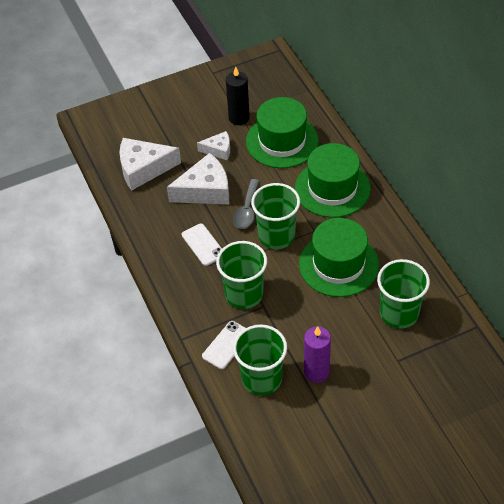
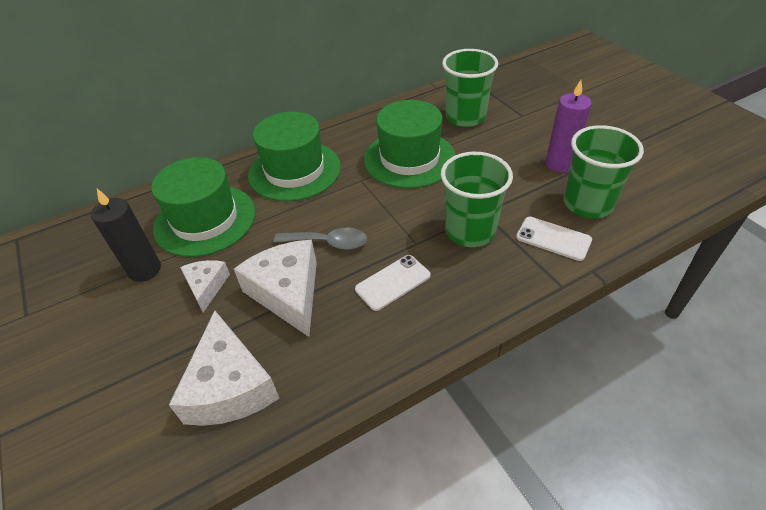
camera: 95 degrees left, 5 degrees down
green cup [251,183,300,249] -> none

